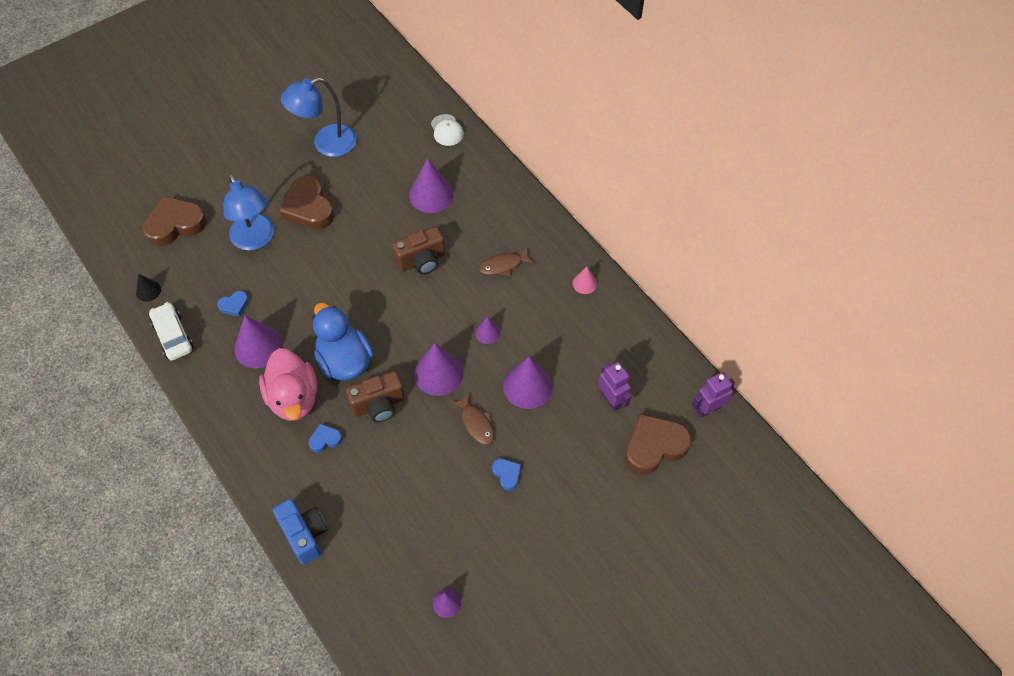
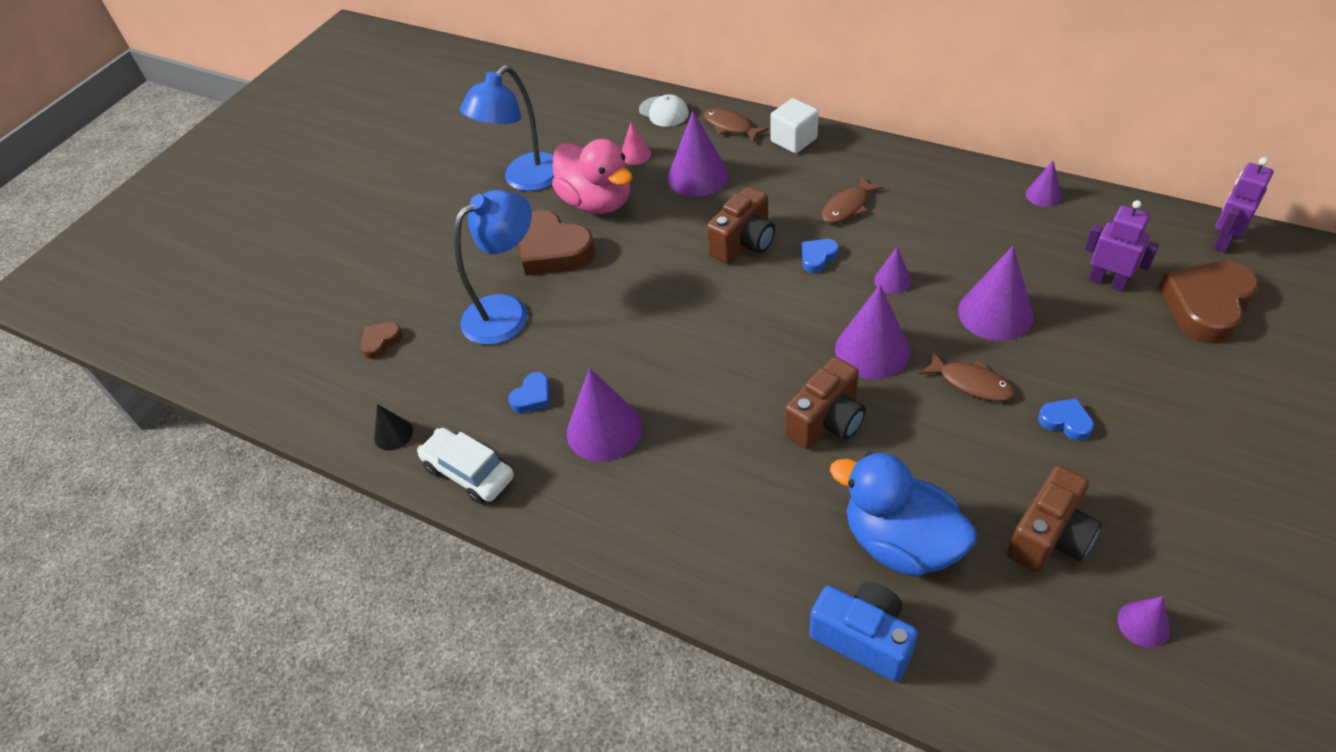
camera: 20 degrees left, 10 degrees down
brown heart [142,196,207,246] -> brown heart [360,322,403,359], size x0.48
blue lamp [223,173,274,250] -> blue lamp turned 75 degrees counterclockwise [454,190,532,345]
pink duck [259,348,318,421] -> pink duck moved to [552,139,632,214]
blue heart [309,424,342,452] -> blue heart moved to [802,239,839,273]
blue duck [313,303,374,381] -> blue duck moved to [830,452,977,577]
pink cone [573,267,597,294] -> pink cone moved to [622,122,651,165]
none -> brown fish [704,108,768,143]
none -> white cube [770,98,819,154]
none -> brown camera [1007,466,1101,572]
none -> purple cone [1026,160,1062,207]

